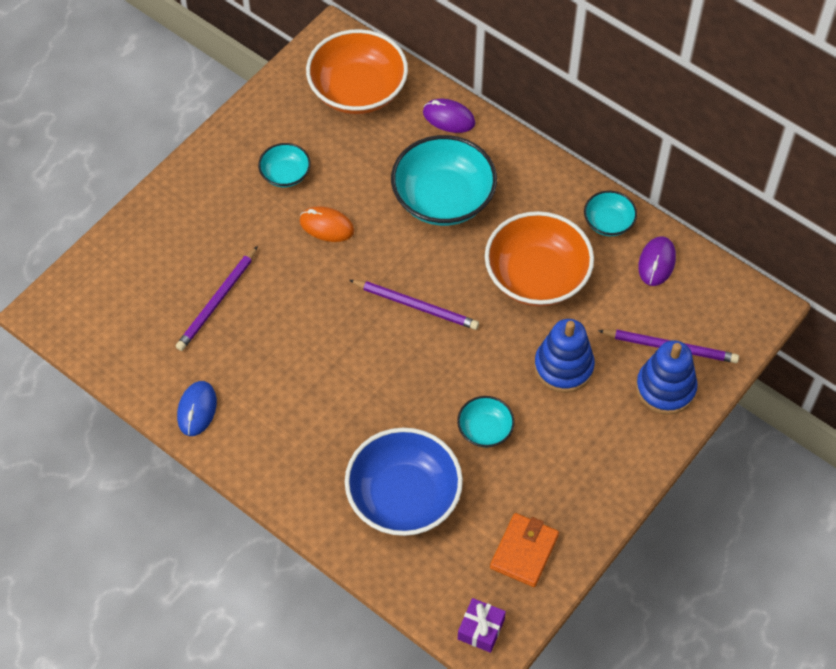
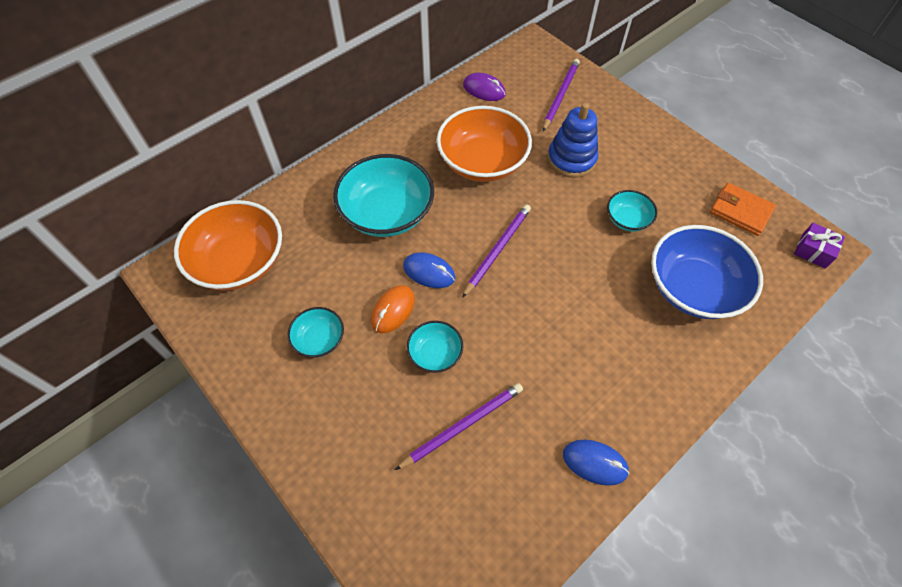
camera: 80 degrees left, 0 degrees up
purple pencil [176,246,258,351] -> purple pencil turned 75 degrees counterclockwise [395,383,523,470]
purple mouse [423,99,475,133] -> none
turquoise bowl [584,191,637,236] -> turquoise bowl moved to [407,321,463,373]
blue stacking toy [636,340,698,415] -> none
none -> blue mouse [403,252,455,288]

